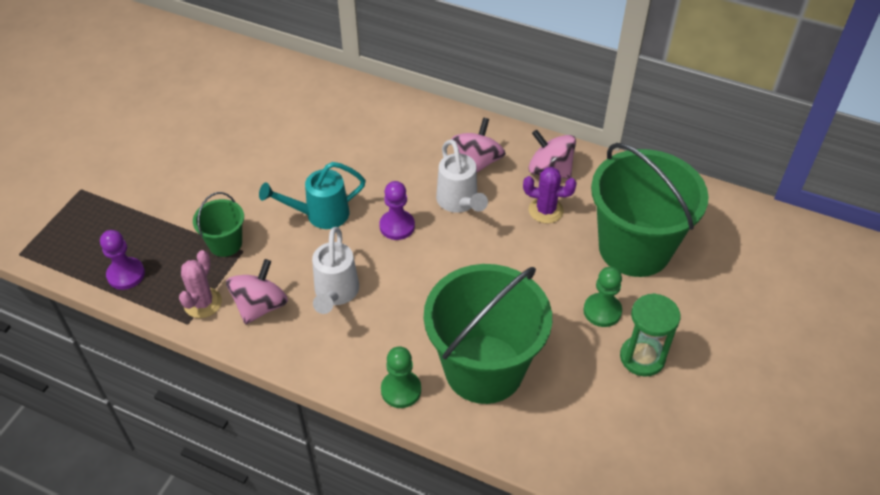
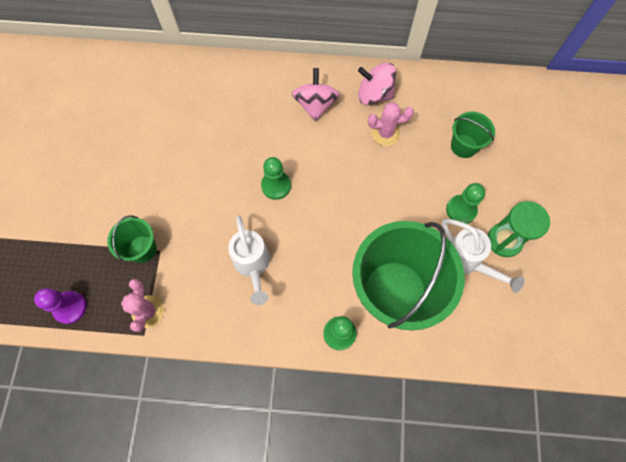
camera: 20 degrees left, 20 degrees up
pink spinning top [226,259,288,324] -> none
turquoise watering can [259,162,366,229] -> none
purple pawn [379,181,415,240] -> green pawn [261,157,291,200]
white watering can [436,139,488,213] -> white watering can moved to [442,219,524,293]
purple cactus [523,167,577,224] -> pink cactus [368,102,414,146]
green bucket [591,143,709,277] -> green bucket [451,112,495,158], size x0.46

